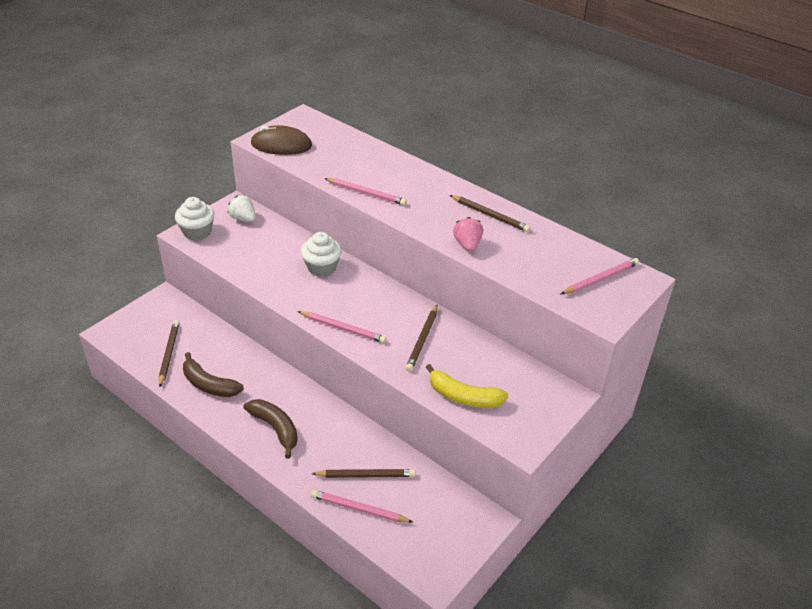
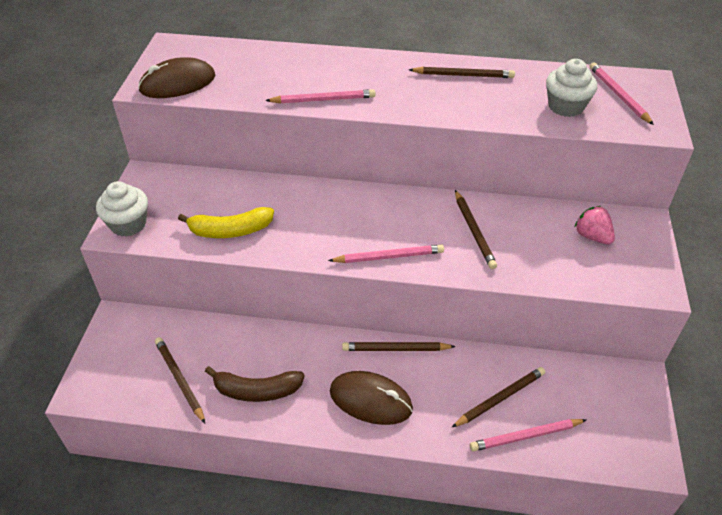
camera: 30 degrees left, 5 degrees up
white strawberry [228,195,256,222] -> none
brown banana [243,399,298,458] -> brown mouse [330,371,413,425]
white cupcake [301,232,342,277] -> white cupcake moved to [546,59,597,117]
yellow banana [426,364,508,408] -> yellow banana moved to [178,207,274,238]
pink strawberry [453,217,483,252] -> pink strawberry moved to [574,206,615,244]
pink pencil [561,258,639,294] -> pink pencil turned 45 degrees counterclockwise [590,62,654,125]
none -> brown pencil [342,342,456,351]

